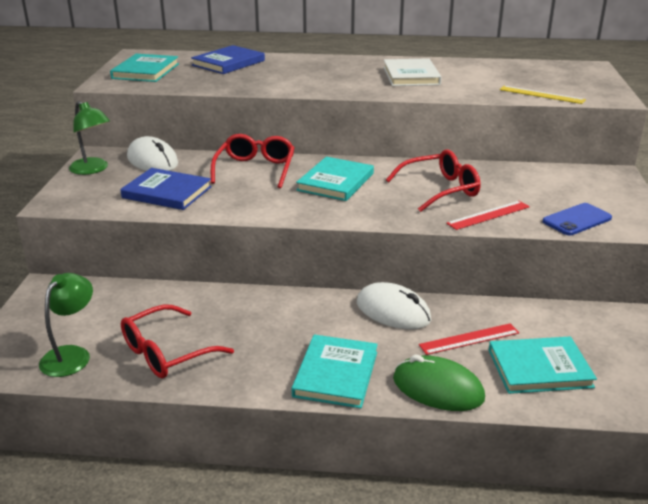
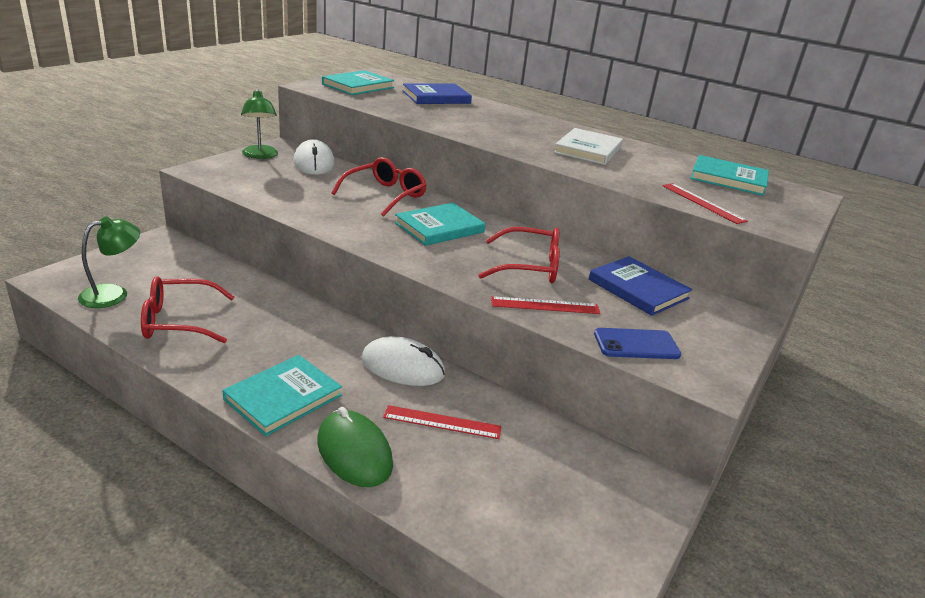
camera: 25 degrees right, 0 degrees up
blue book [120,168,212,210] -> blue book moved to [589,256,692,316]
white mouse [357,282,431,330] -> white mouse turned 45 degrees counterclockwise [361,336,445,386]
turquoise book [489,337,597,394] -> turquoise book moved to [690,155,769,196]
yellow ruler [500,86,586,104] -> red ruler [662,183,748,224]

